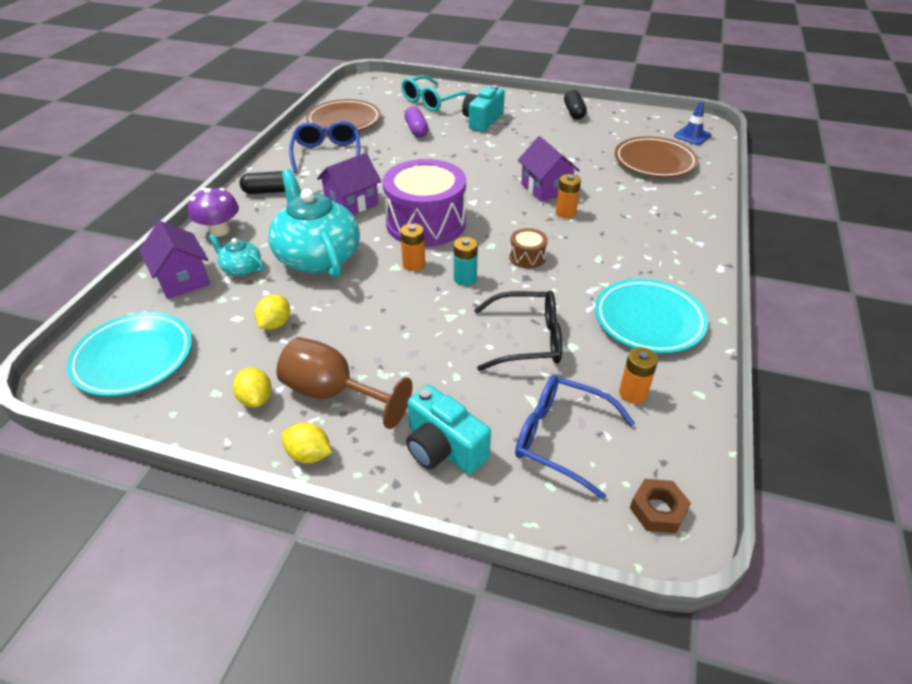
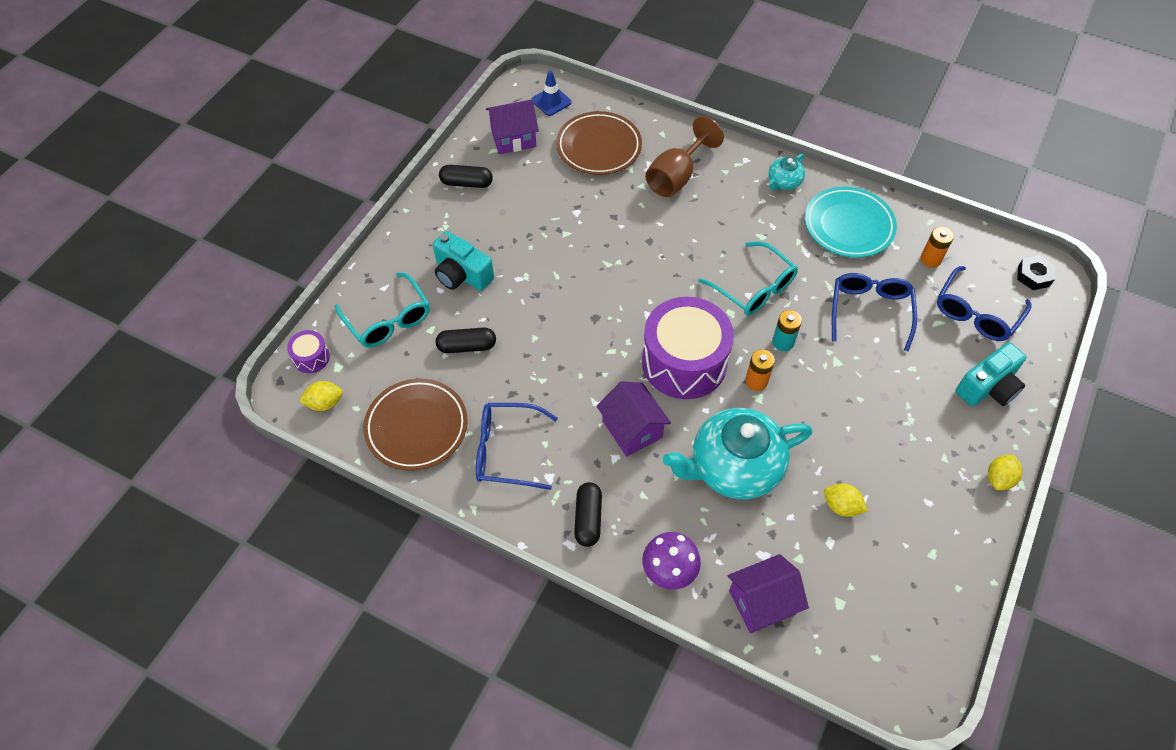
camera: 80 degrees left, 15 degrees up
turquoise plate [67,312,192,396] -> none
turquoise teapot [208,234,264,276] -> turquoise teapot moved to [768,154,805,190]
yellow lemon [233,367,271,407] -> yellow lemon moved to [299,381,343,411]
brown goblet [276,337,413,429] -> brown goblet moved to [645,116,724,197]
purple capsule [405,106,429,137] -> black capsule [436,327,496,353]
black glasses [474,291,562,371] -> blue glasses [832,273,917,351]
brown drum [509,228,548,269] -> turquoise glasses [698,242,798,316]
purple house [518,136,580,201] -> purple house moved to [486,99,539,154]
orange battery [556,174,581,218] -> none
brown nut [630,479,691,533] -> black nut [1017,255,1055,290]
none -> purple drum [287,330,330,373]

